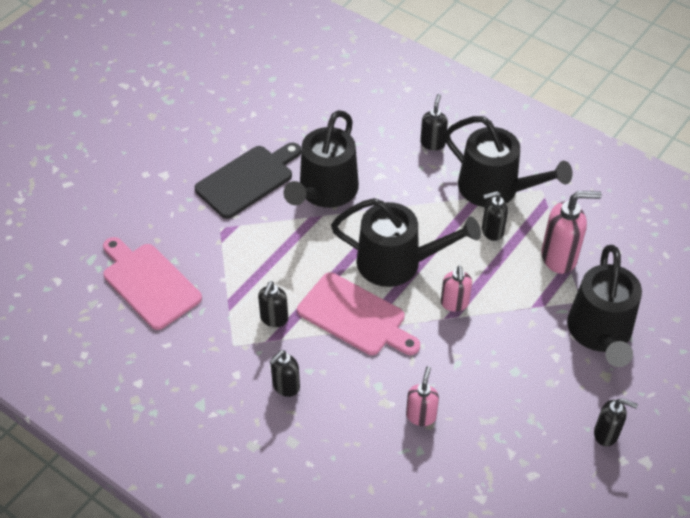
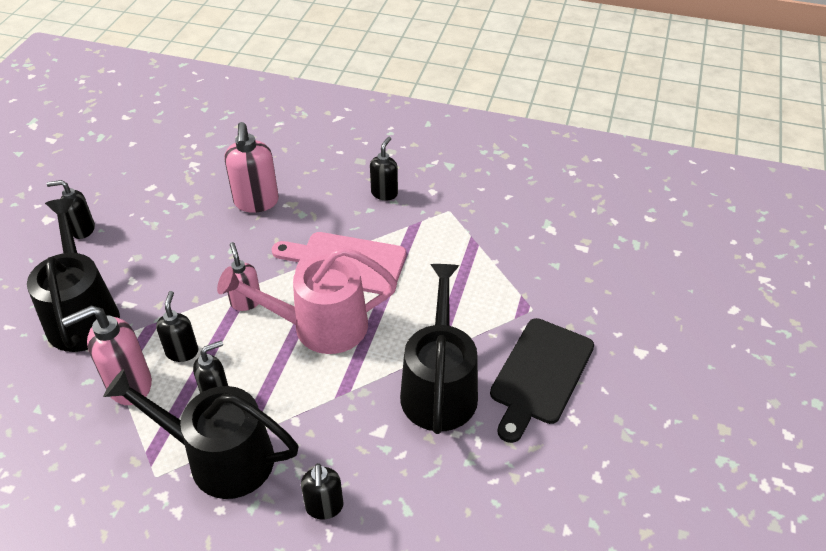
camera: 160 degrees right, 5 degrees down
pink cutting board [103,237,202,330] -> none
black soap dispenser [258,281,288,327] -> black soap dispenser moved to [156,291,198,362]
black watering can [331,198,481,287] -> pink watering can [217,247,397,354]
pink soap dispenser [406,366,439,426] -> pink soap dispenser [224,122,279,213], size x1.61

